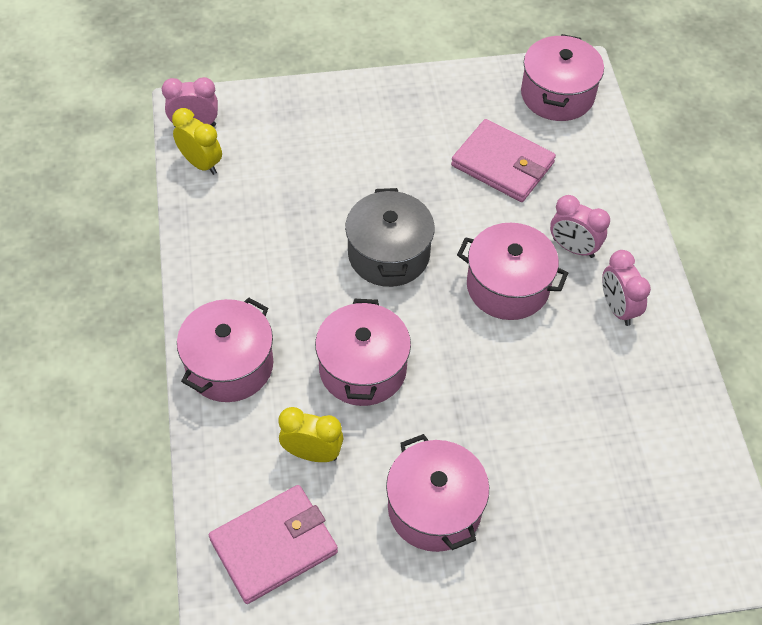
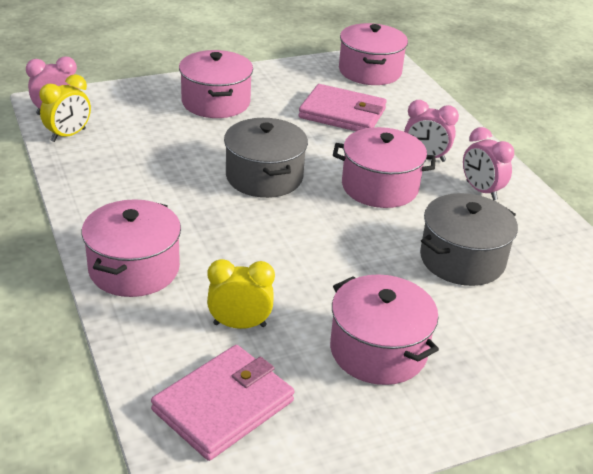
camera: 15 degrees left, 20 degrees down
yellow clock [172,108,222,175] -> yellow clock turned 105 degrees clockwise [39,74,91,142]
pink pot [315,299,411,406] -> pink pot moved to [179,50,253,118]
none -> grey pot [420,193,518,286]

